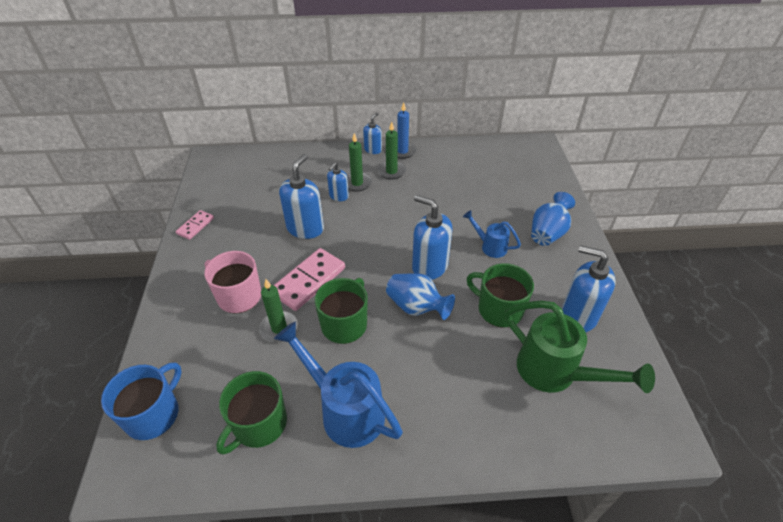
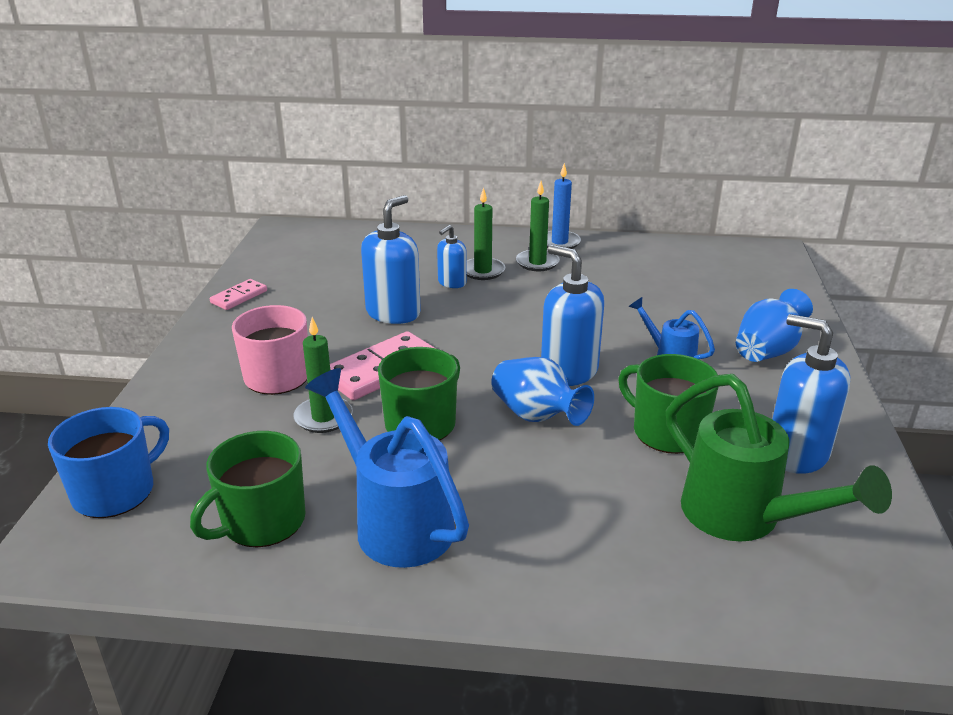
camera: 10 degrees right, 15 degrees down
blue soap dispenser [363,113,382,154] -> none

